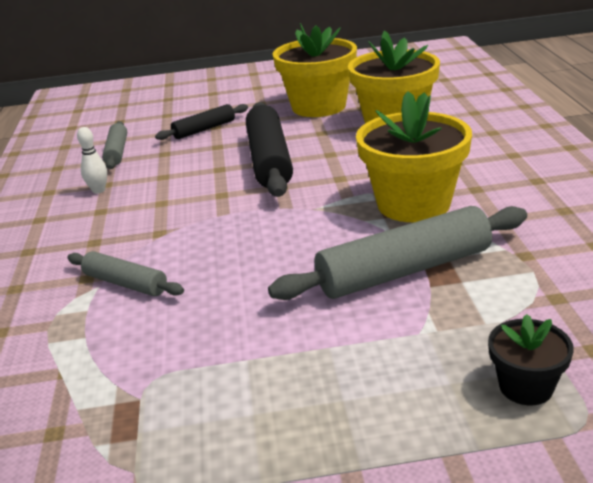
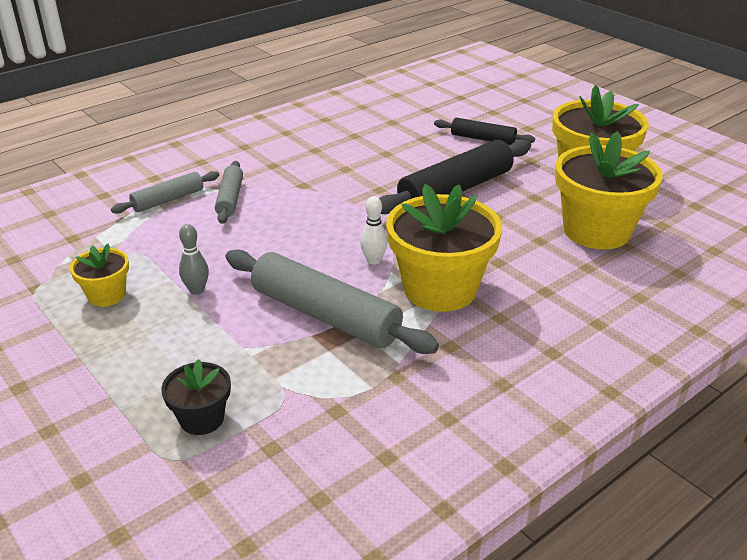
camera: 55 degrees right, 5 degrees up
white bowling pin [77,127,107,194] -> white bowling pin moved to [360,196,388,265]
grey rolling pin [102,121,127,169] -> grey rolling pin moved to [111,171,219,214]
none -> yellow flower pot [70,244,129,307]
none -> grey bowling pin [179,224,209,295]

